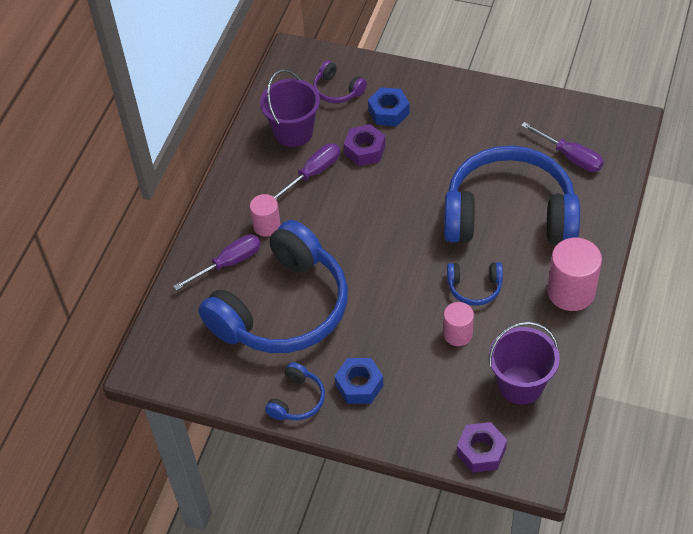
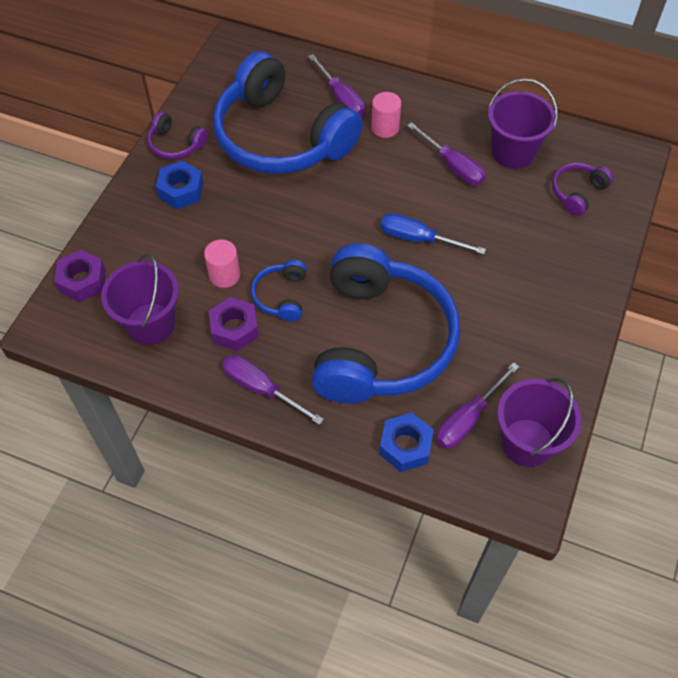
camera: 90 degrees right, 5 degrees up
blue headphones [265,362,325,420] -> purple headphones [147,112,208,159]
purple nut [344,124,386,166] -> purple nut moved to [209,297,259,351]
blue nut [368,87,409,126] -> blue nut moved to [379,413,434,472]
pink cylinder [547,238,602,311] -> purple screwdriver [222,355,324,425]
none -> blue screwdriver [380,213,486,254]
none -> purple bucket [497,378,582,467]

